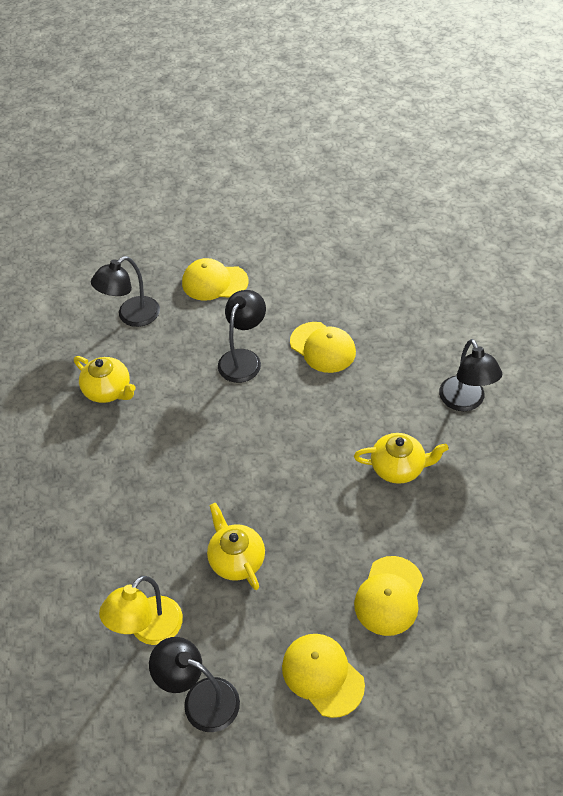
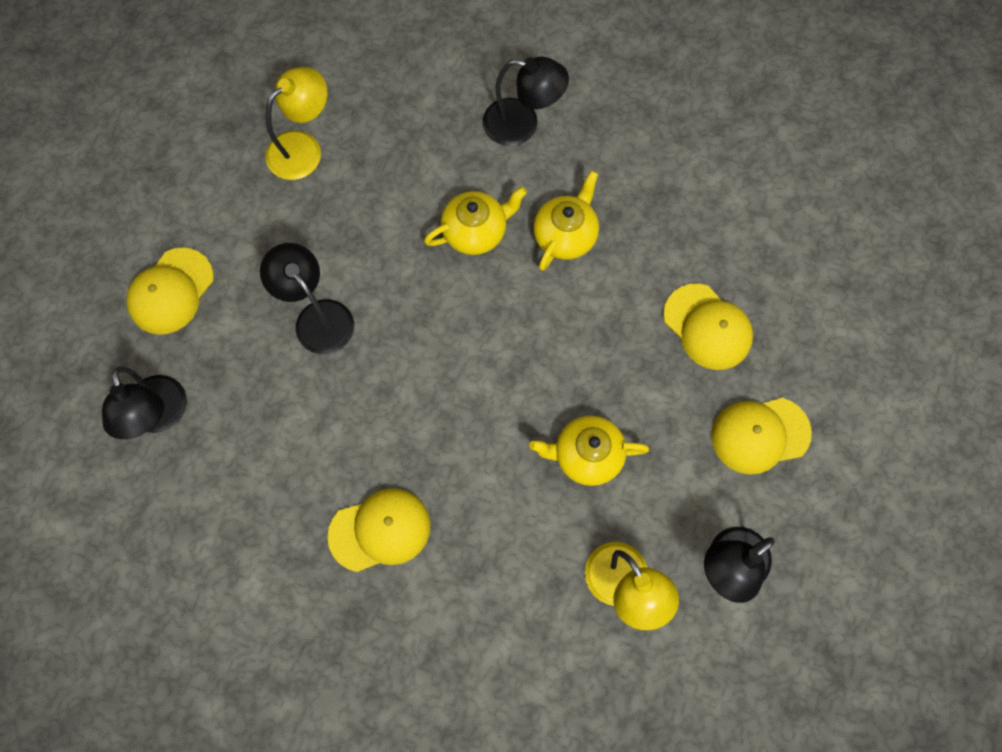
camera: 65 degrees left, 20 degrees up
yellow teapot [74,356,136,403] -> yellow teapot moved to [424,187,527,255]
yellow cap [290,322,356,373] -> yellow cap moved to [327,488,431,572]
none -> yellow lamp [266,67,327,180]

